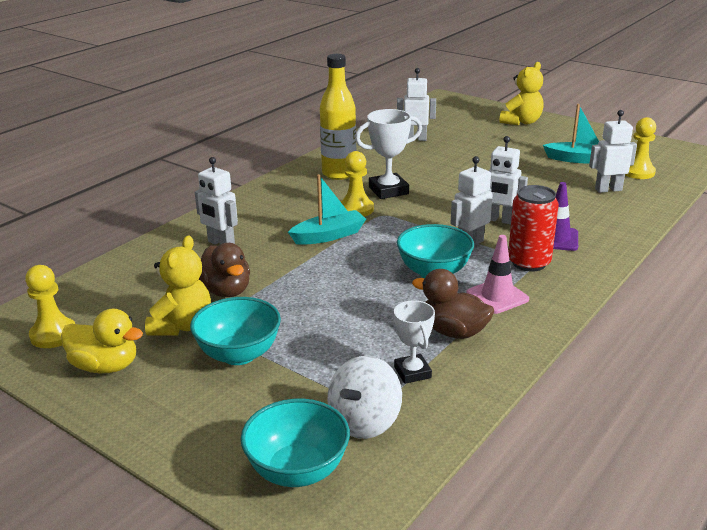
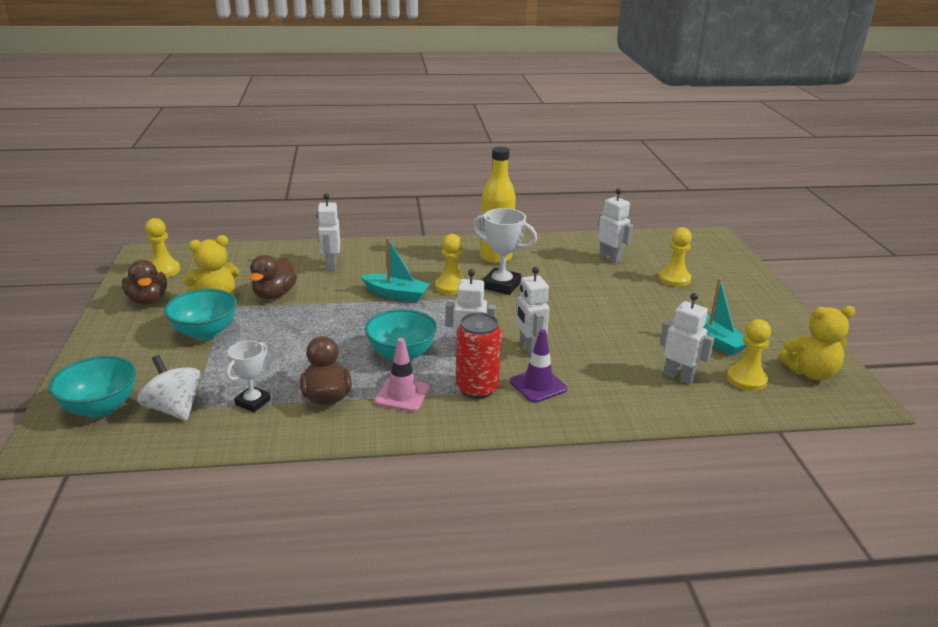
camera: 45 degrees right, 0 degrees up
yellow duck [61,309,143,373] -> brown duck [122,260,167,305]
white spinning top [327,356,402,439] -> white spinning top turned 60 degrees clockwise [138,355,202,421]
yellow teddy bear [500,62,543,126] -> yellow teddy bear moved to [779,306,855,380]
none -> yellow pawn [658,227,692,287]

